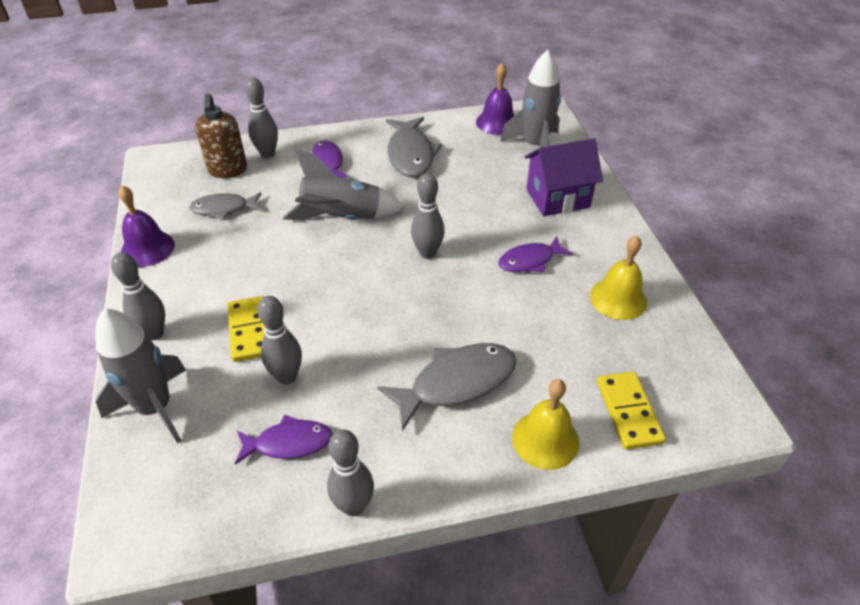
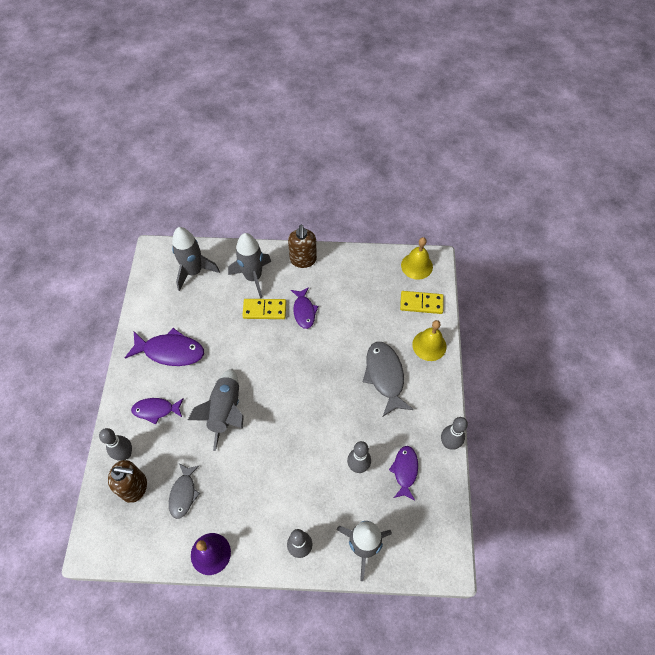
camera: 75 degrees left, 15 degrees up
yellow domino [227,296,264,362] -> yellow domino moved to [242,299,286,319]
grey fish [386,117,442,177] -> purple fish [125,328,204,366]
grey bowling pin [411,173,445,259] -> none
purple bell [476,63,514,135] -> none
purple house [525,138,603,216] -> grey rocket [228,233,271,299]
yellow bell [590,236,647,320] -> yellow bell moved to [401,237,433,280]
none -> brown soap dispenser [288,225,317,268]

